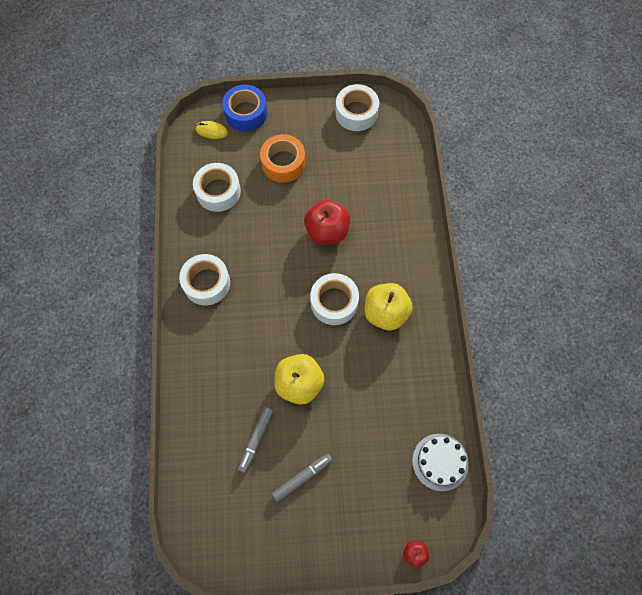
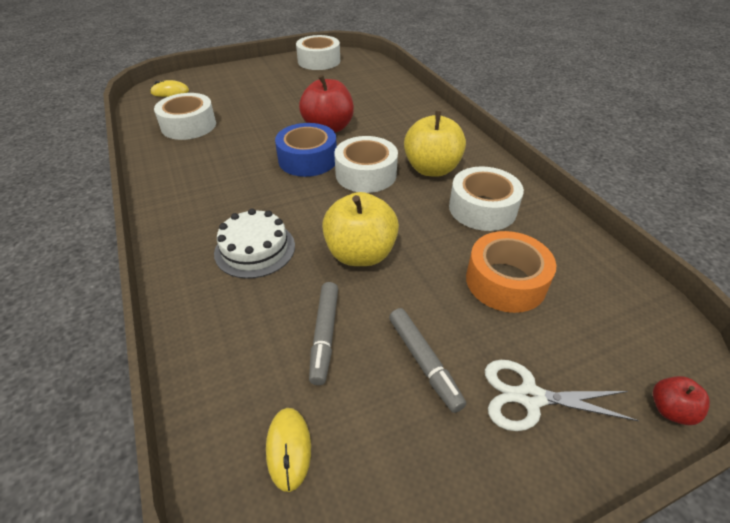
camera: 20 degrees left, 25 degrees down
white tape [179,254,230,305] -> white tape moved to [449,166,524,231]
blue tape [222,85,267,132] -> blue tape moved to [275,123,337,177]
orange tape [260,134,305,183] -> orange tape moved to [466,231,556,313]
grey marker [272,453,333,502] -> grey marker turned 120 degrees clockwise [389,308,466,413]
white cake [412,434,469,491] -> white cake moved to [214,208,295,279]
none -> yellow mouse [266,408,311,492]
none -> white scissors [485,360,639,431]

